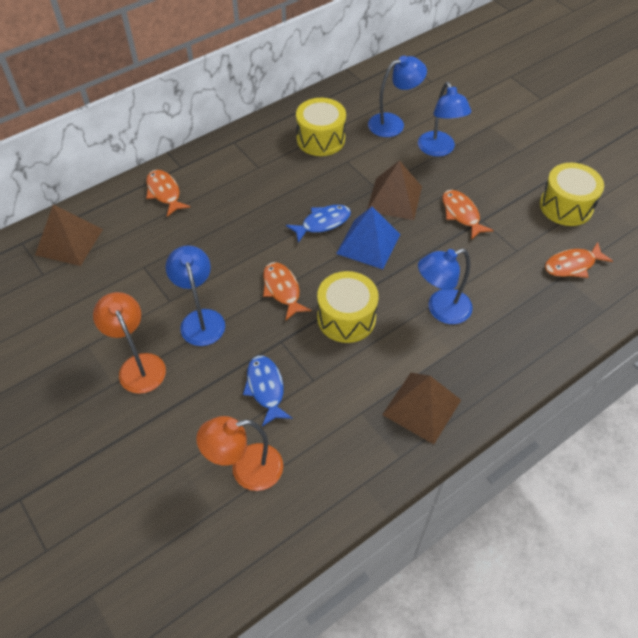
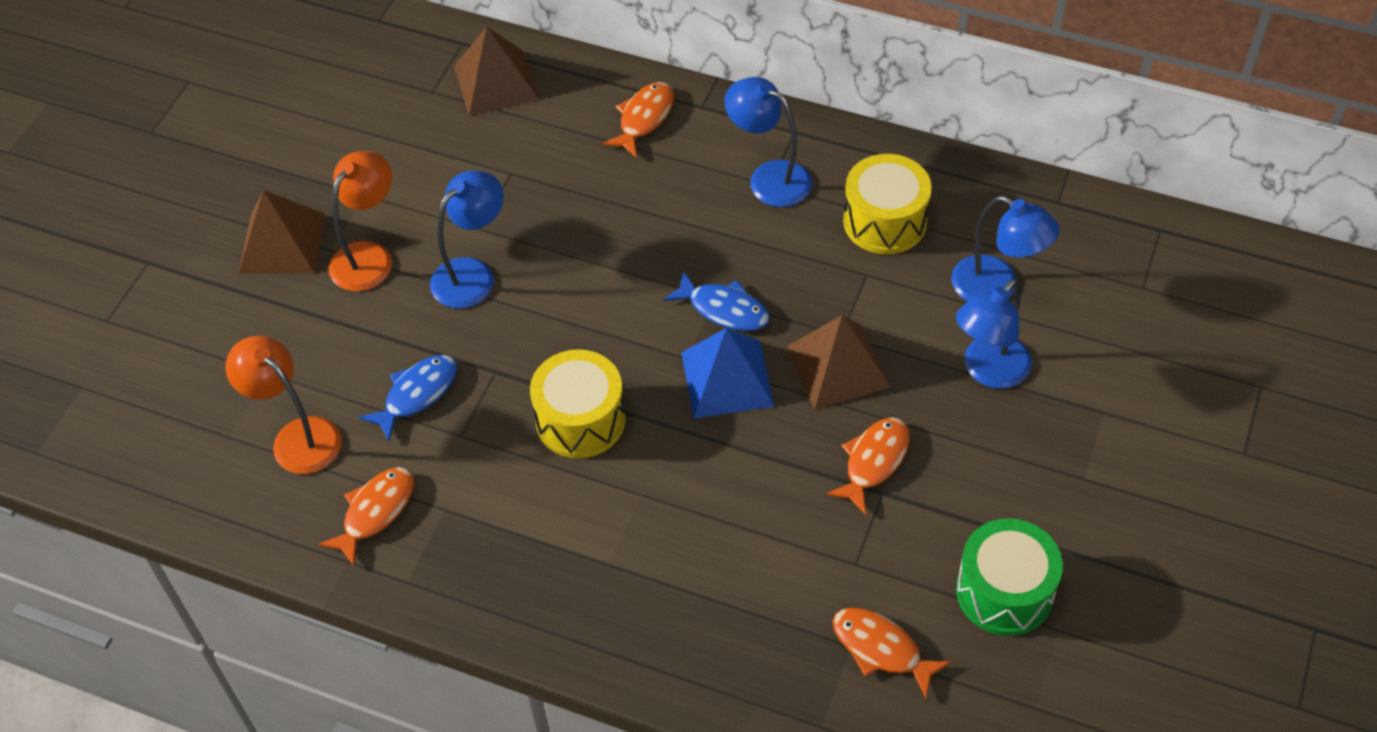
camera: 60 degrees right, 0 degrees up
orange fish [263,262,312,321] -> orange fish moved to [318,467,414,566]
brown pyramid [382,373,461,444] -> brown pyramid moved to [239,190,325,274]
blue lamp [418,248,473,324] -> blue lamp moved to [724,77,812,207]
yellow drum [540,163,604,226] -> green drum [956,518,1063,636]

